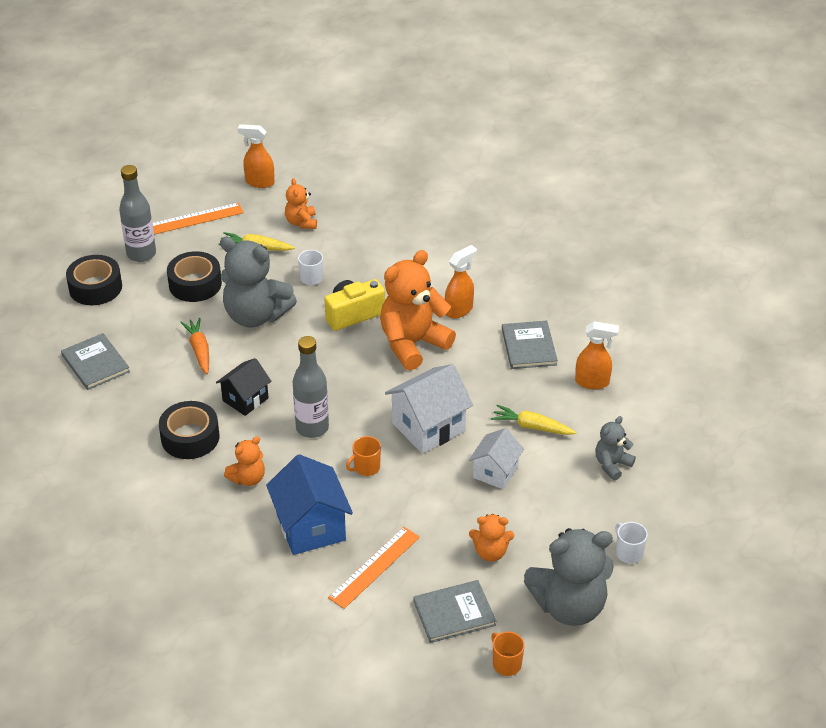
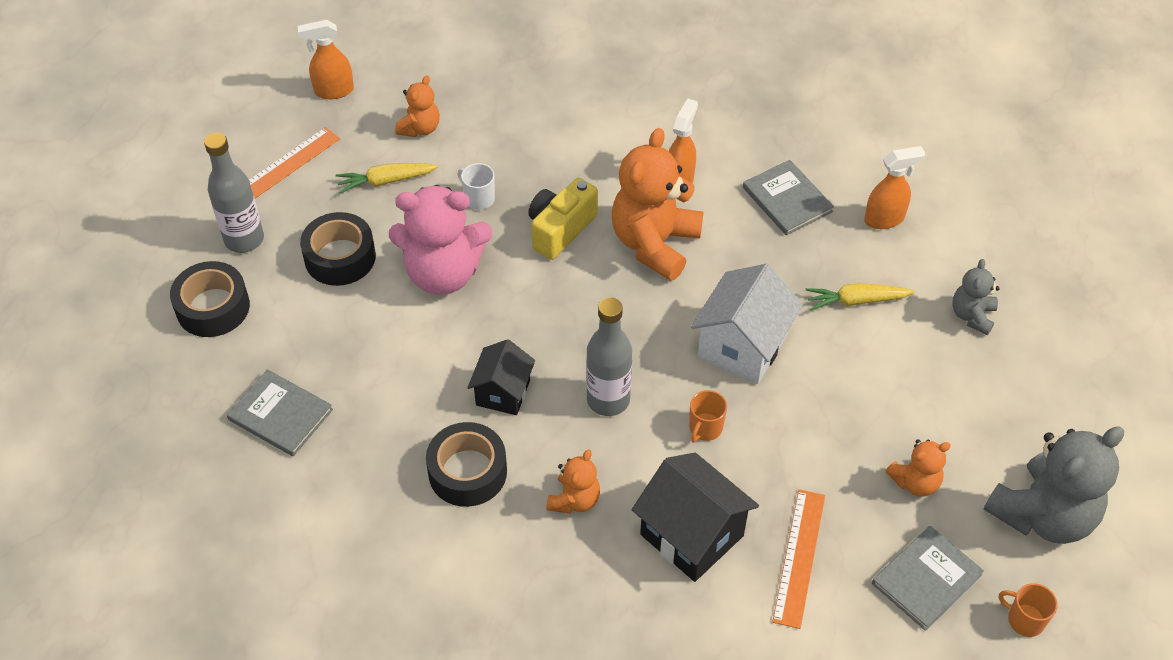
camera: 25 degrees left, 10 degrees up
orange carrot [180,318,209,374] -> none
grey teddy bear [220,237,297,327] -> pink teddy bear [389,185,492,295]
blue house [266,454,353,555] -> black house [632,453,759,582]
orange teddy bear [285,178,317,229] -> orange teddy bear turned 120 degrees counterclockwise [395,75,440,137]
white house [469,428,524,489] -> none
white mug [615,522,648,564] -> none

